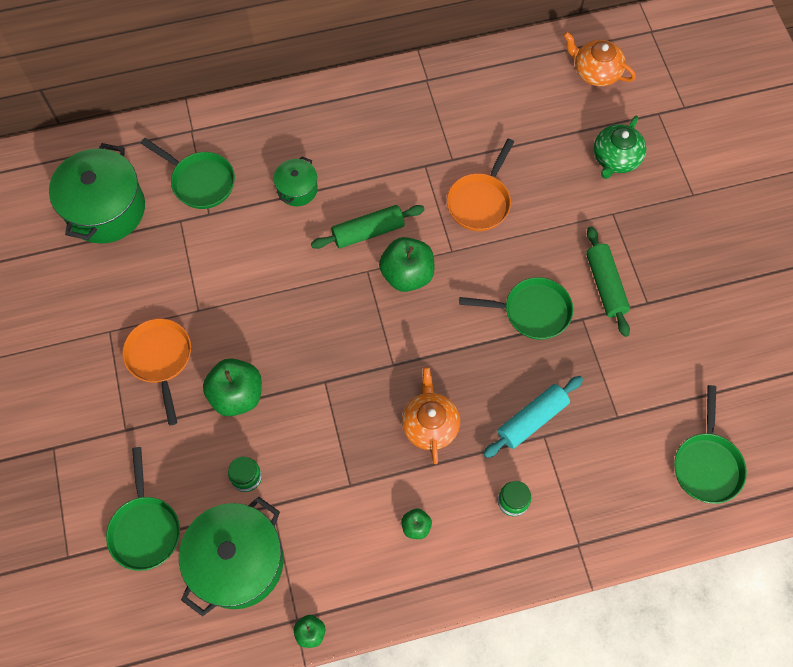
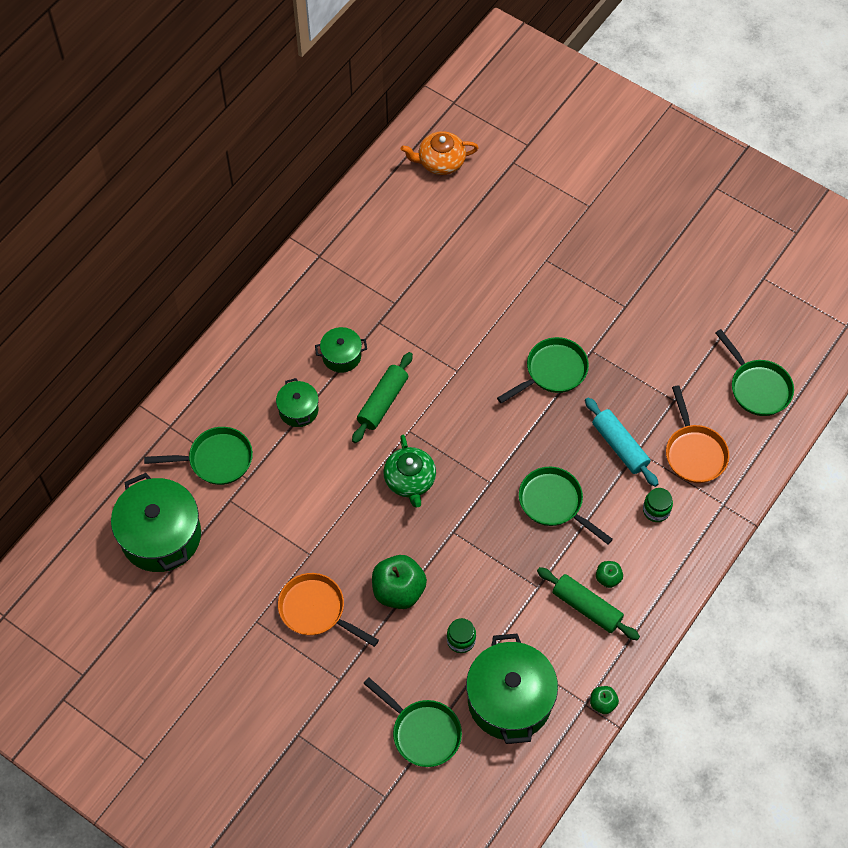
camera: 40 degrees left, 5 degrees down
green apple [379,237,434,292] -> none
orange teapot [402,367,460,464] -> green pan [519,467,613,544]
orange pan [447,139,514,231] -> orange pan moved to [666,385,730,483]
turquoise rolling pin [483,376,583,458] -> turquoise rolling pin turned 45 degrees counterclockwise [585,397,659,487]
green rolling pin [586,226,630,337] -> green rolling pin moved to [537,567,640,640]
green teapot [594,116,646,179] -> green teapot moved to [383,435,436,507]
none -> green pot [315,327,367,373]

